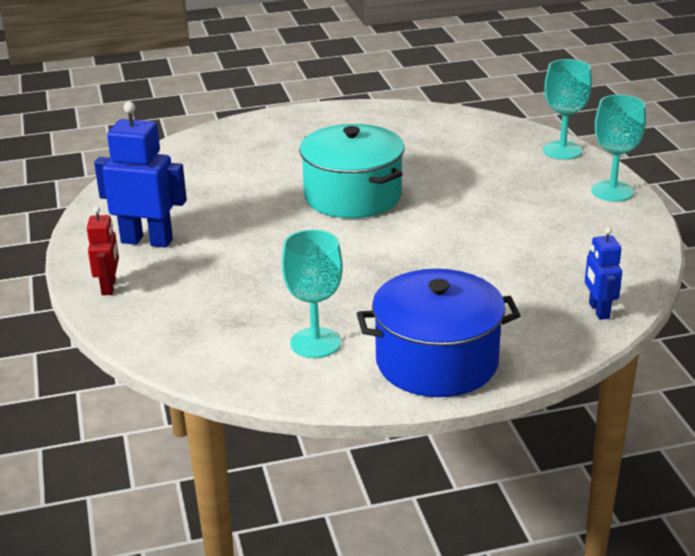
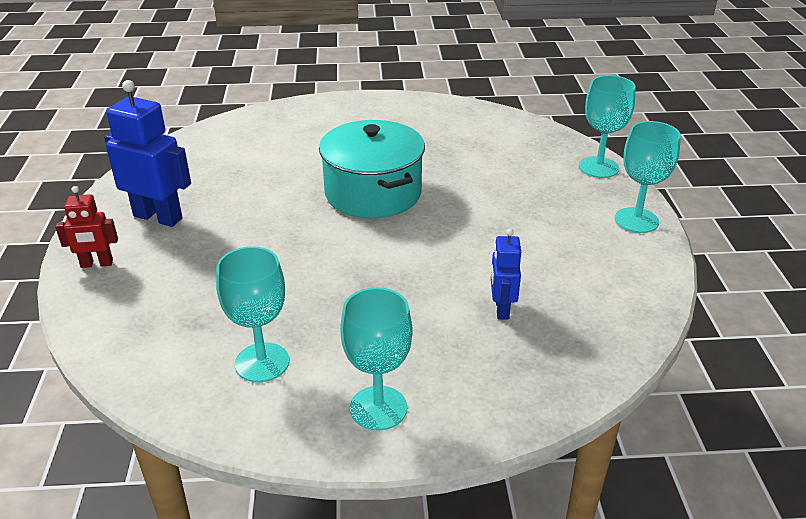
camera: 10 degrees right, 5 degrees up
red robot [87,206,119,295] -> red robot turned 75 degrees clockwise [55,186,118,268]
blue pot [357,269,521,397] -> turquoise goblet [340,287,413,431]
blue robot [585,227,622,320] -> blue robot moved to [491,228,521,320]

